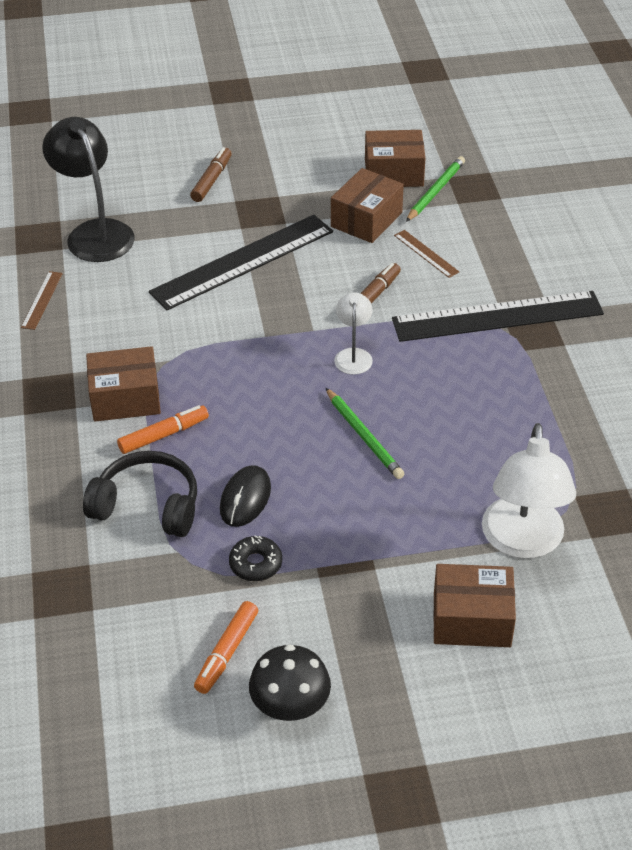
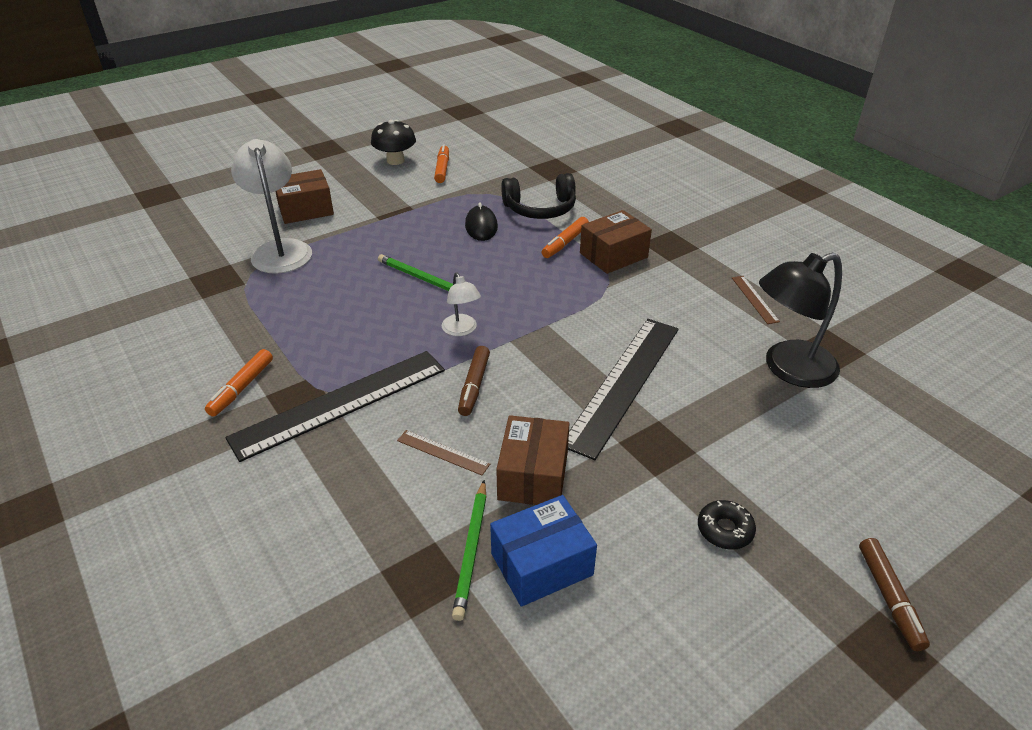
camera: 155 degrees right, 5 degrees down
black lamp [42,117,135,262] -> black lamp turned 120 degrees clockwise [759,253,842,388]
brown marker [190,147,232,202] -> brown marker moved to [859,538,930,651]
black donut [229,535,282,581] -> black donut moved to [698,500,756,550]
brown box [365,130,425,187] -> blue box [490,495,597,607]
none -> orange marker [205,349,273,417]

